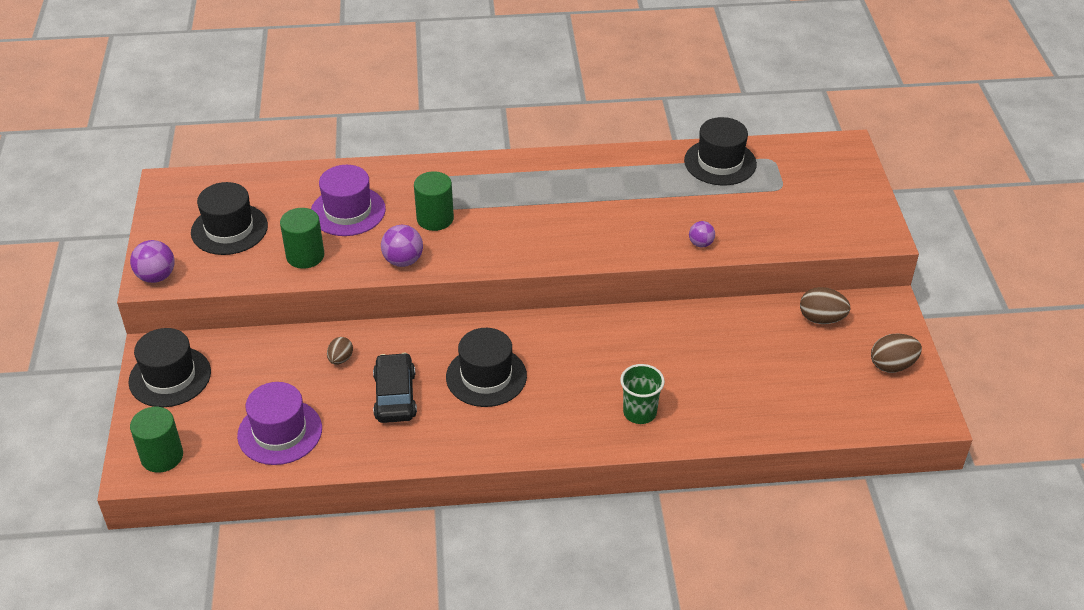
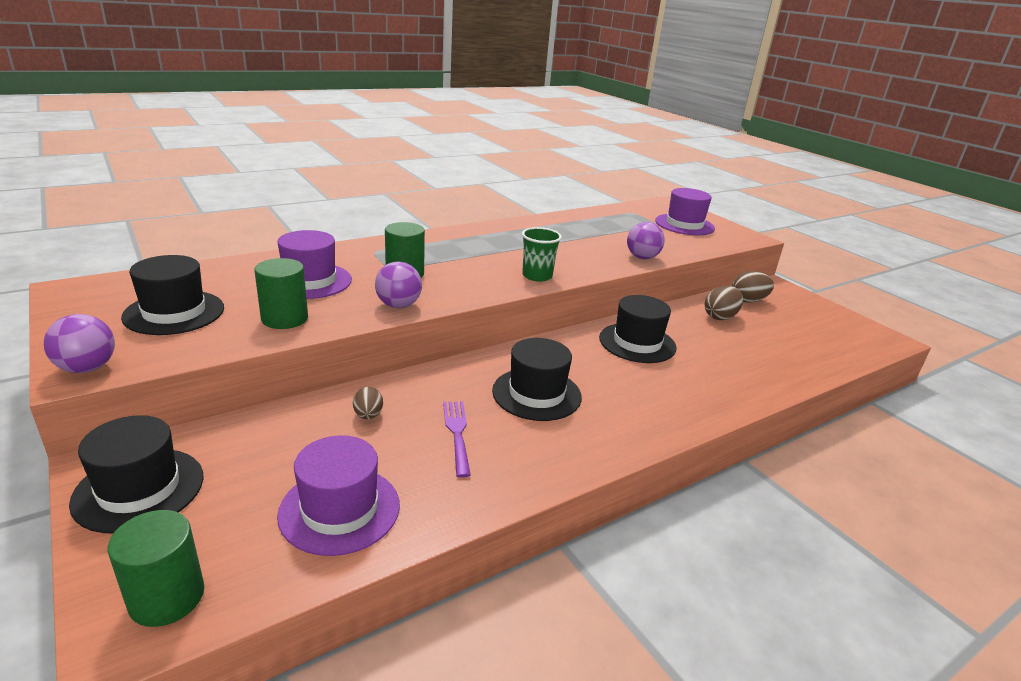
camera: 30 degrees left, 15 degrees down
black car [373,353,417,423] -> purple fork [443,401,471,478]
green cup [620,364,665,424] -> green cup moved to [522,227,562,282]
black hat [684,117,757,186] -> black hat moved to [599,295,676,363]
purple ball [689,221,715,247] -> purple ball [627,222,665,259], size x1.57
brown egg [871,334,922,373] -> brown egg moved to [705,286,743,320]
none -> purple hat [655,188,715,235]

